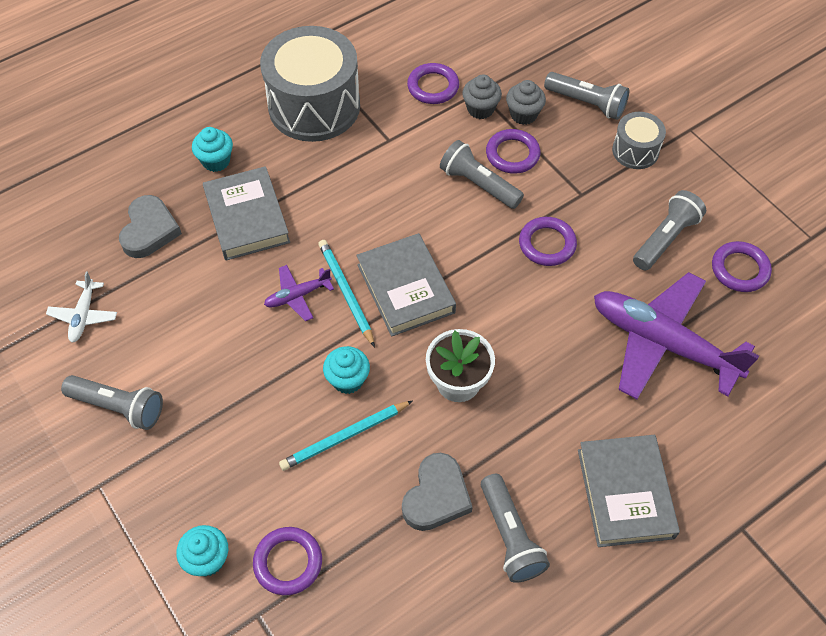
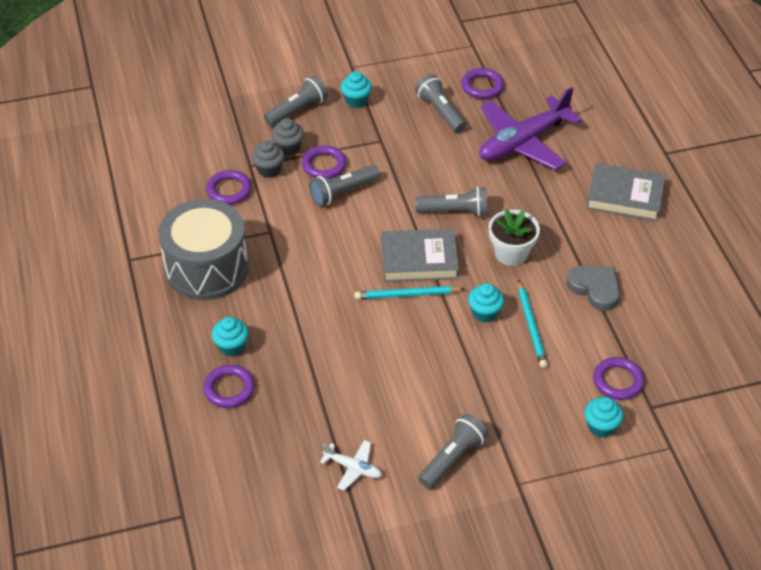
camera: 70 degrees left, 10 degrees down
grey heart [119,195,182,258] -> none
grey book [203,166,290,261] -> none
purple plane [264,265,334,321] -> none
grey flashlight [481,474,550,583] -> grey flashlight moved to [415,186,487,217]
purple ring [519,217,577,266] -> purple ring moved to [203,365,255,408]
grey drum [612,112,666,169] -> turquoise cupcake [341,71,372,108]

